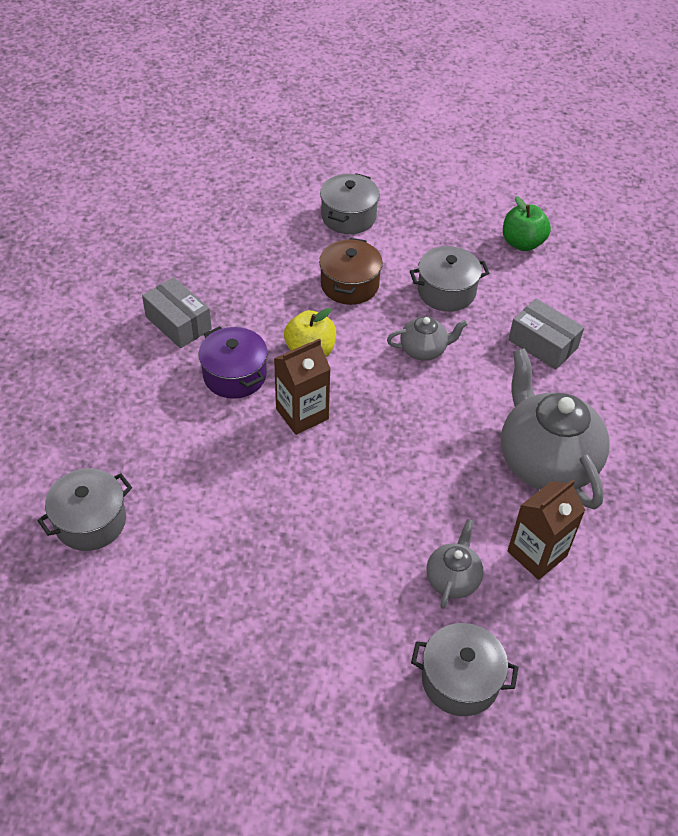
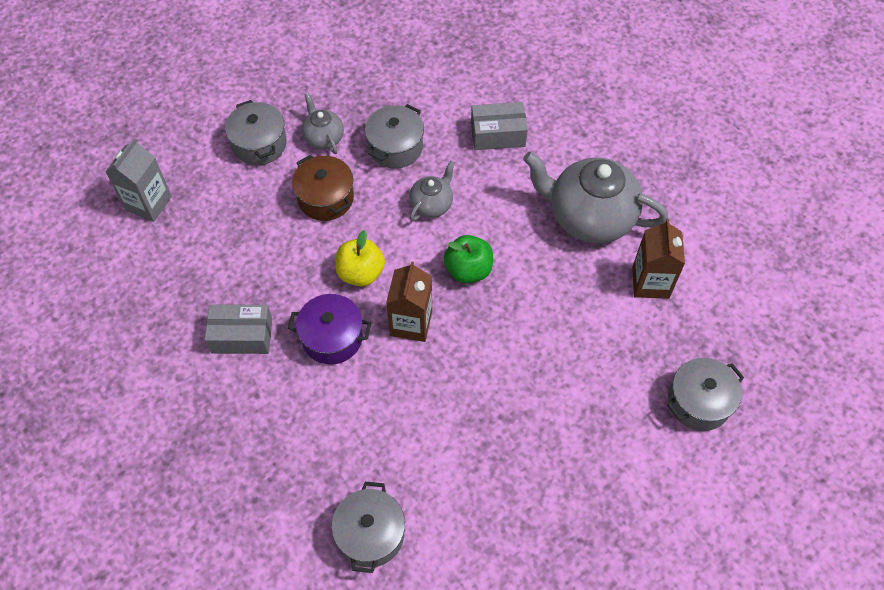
camera: 45 degrees left, 10 degrees up
grey teapot [426,519,483,609] -> grey teapot moved to [302,93,344,154]
green apple [503,196,551,251] -> green apple moved to [444,235,493,283]
none -> grey carton [105,138,172,222]

